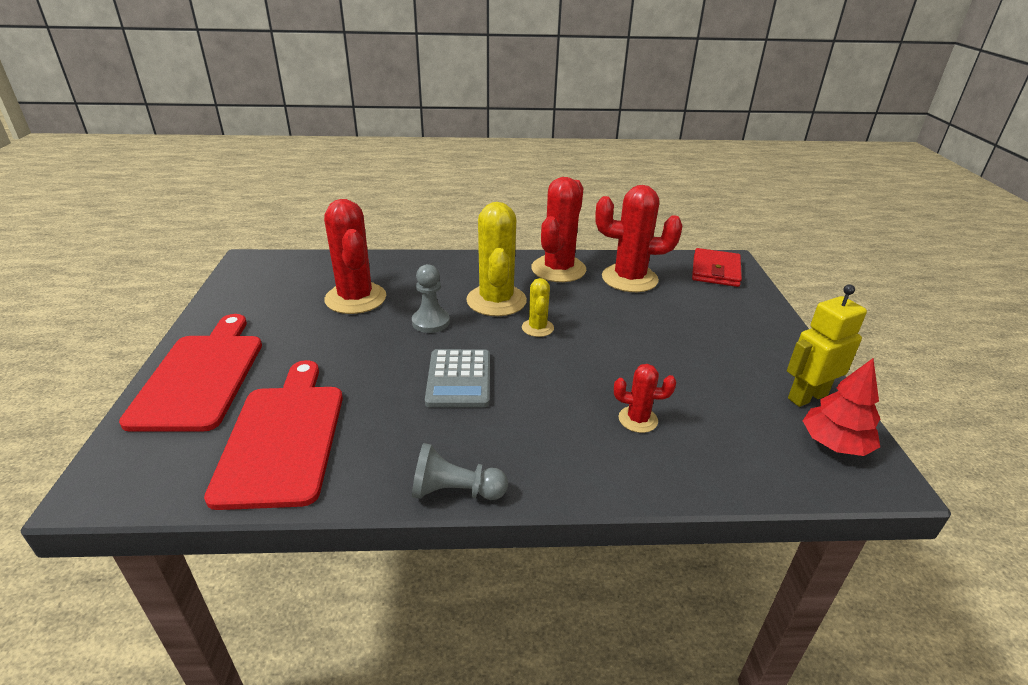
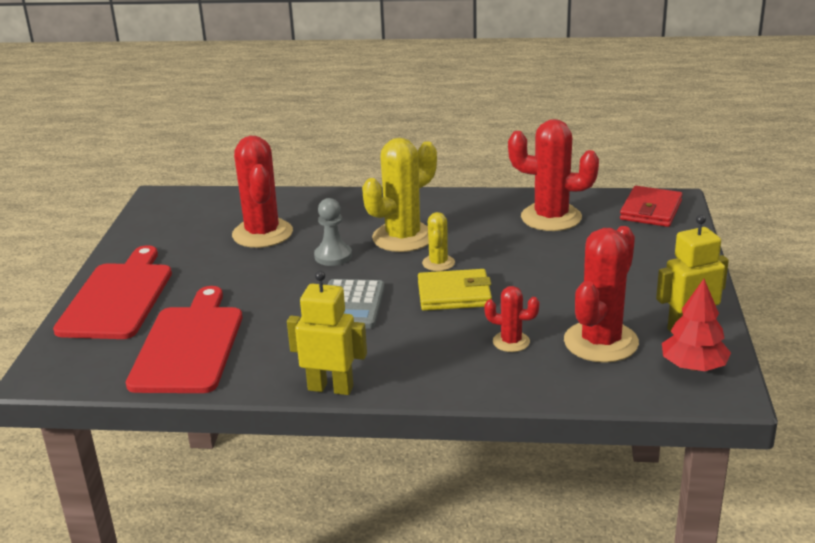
camera: 10 degrees right, 5 degrees down
grey pawn [412,443,508,500] -> yellow robot [287,271,367,395]
yellow cactus [466,202,527,316] -> yellow cactus turned 45 degrees clockwise [362,138,437,252]
red cactus [531,177,586,282] -> red cactus moved to [564,226,639,363]
none -> yellow wallet [418,269,492,311]

